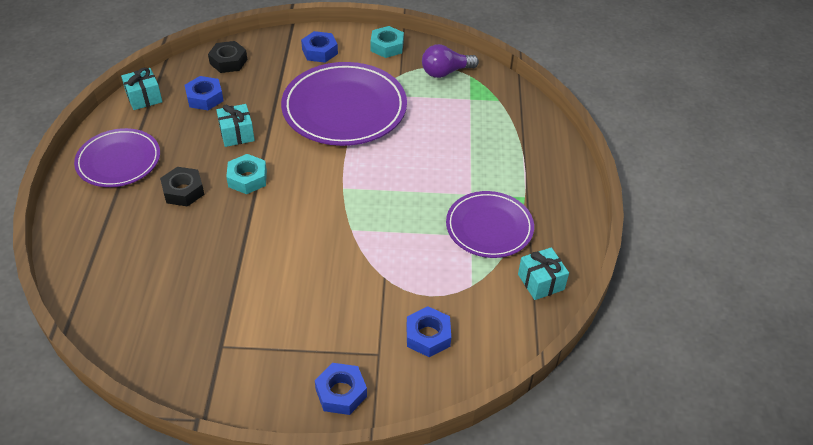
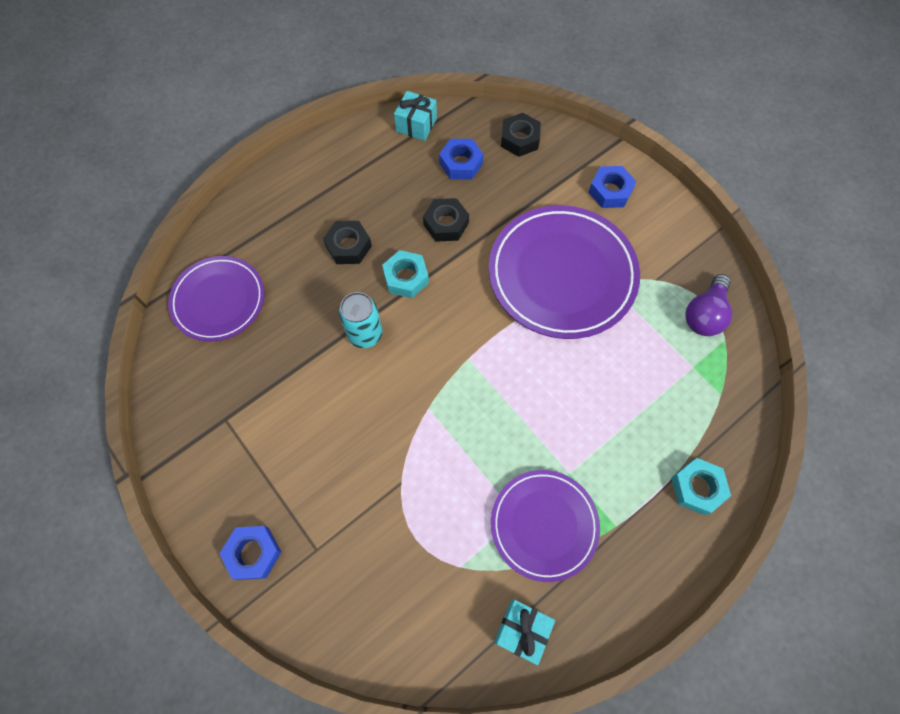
camera: 50 degrees right, 20 degrees up
purple plate [74,128,160,187] -> purple plate moved to [168,256,264,341]
turquoise gift [216,104,255,147] -> black nut [423,198,469,242]
turquoise nut [370,26,404,58] -> turquoise nut moved to [671,458,731,515]
blue nut [406,306,451,357] -> none
purple light bulb [422,44,479,78] -> purple light bulb turned 90 degrees counterclockwise [685,274,732,336]
none -> turquoise can [339,292,382,348]

